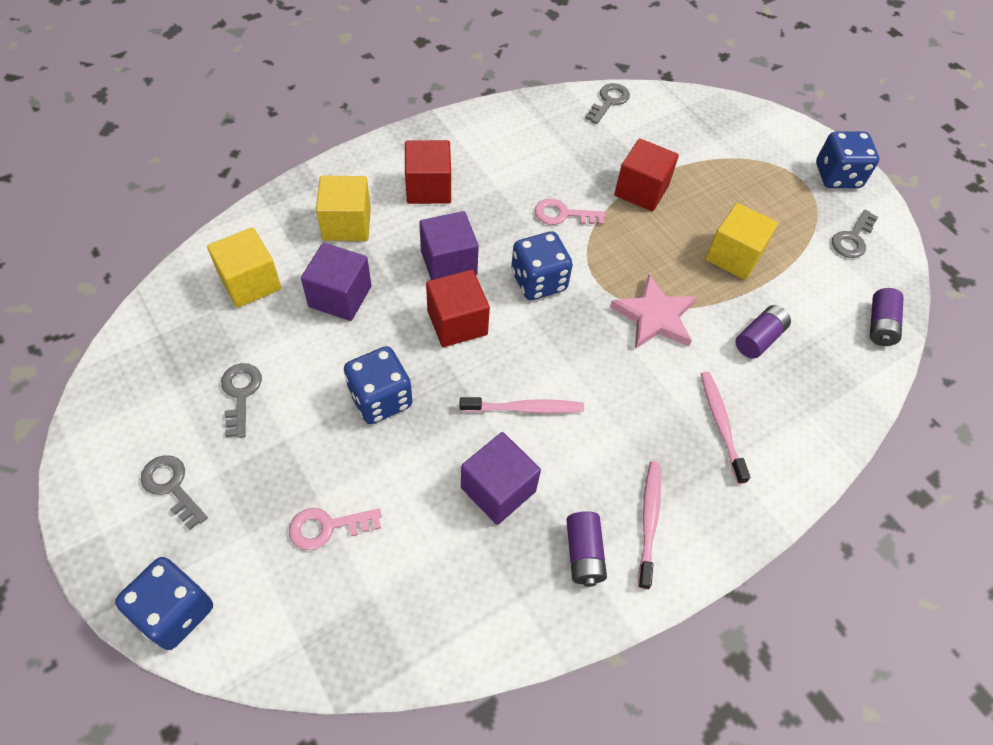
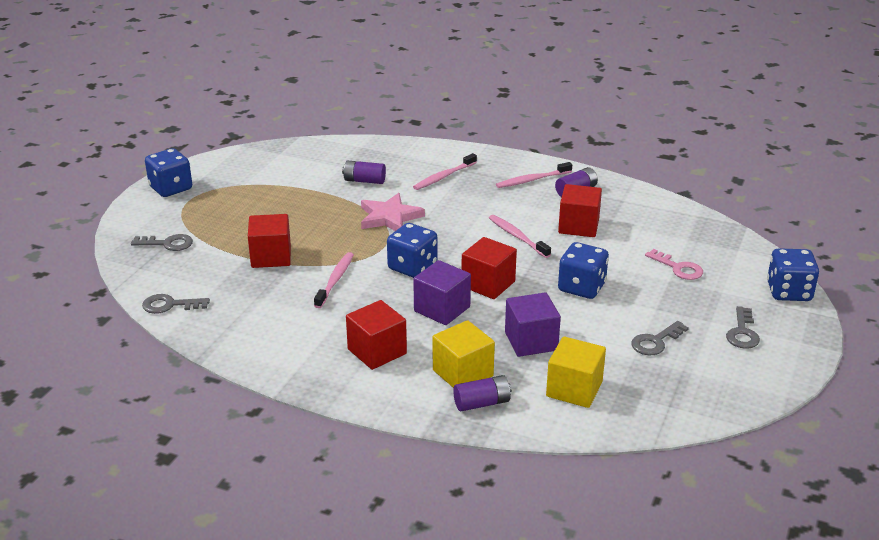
camera: 120 degrees left, 25 degrees down
purple cube [461,432,541,525] -> red cube [558,184,602,237]
pink key [534,199,606,225] -> pink toothbrush [314,252,354,308]
yellow cube [705,203,778,280] -> none
grey key [832,209,878,258] -> grey key moved to [131,234,193,251]
purple battery [870,288,903,346] -> purple battery moved to [453,375,512,411]

